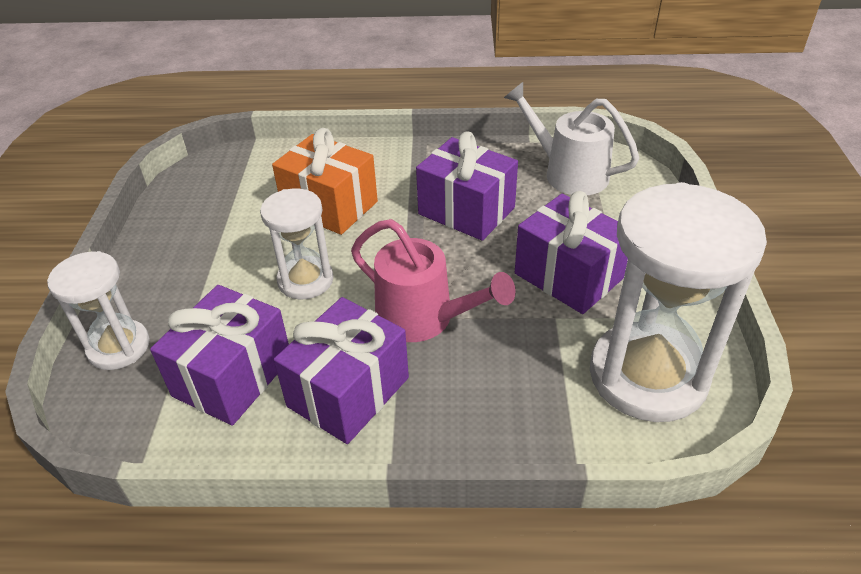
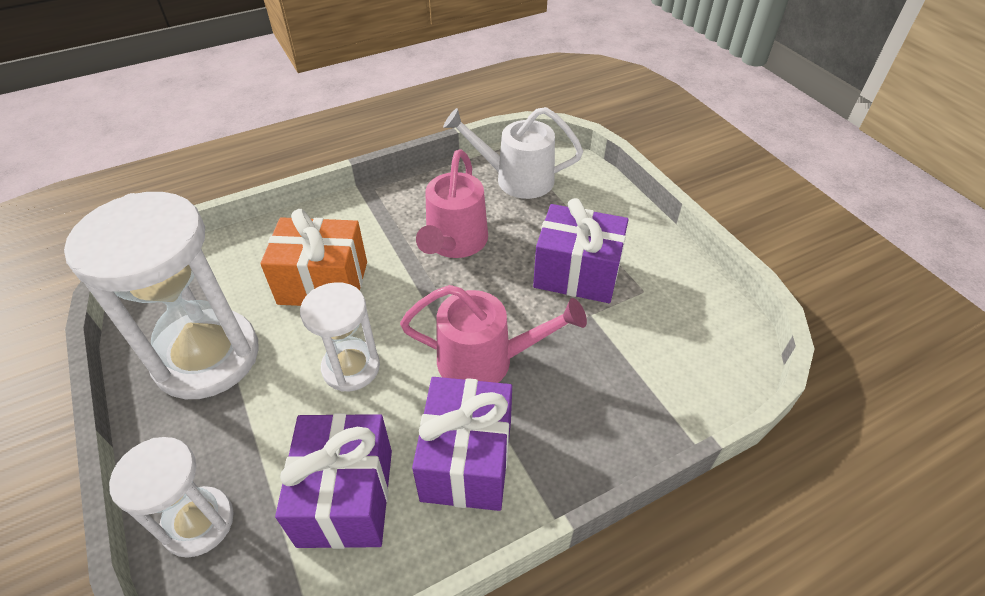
camera: 30 degrees left, 5 degrees up
purple gift [416,131,518,241] -> pink watering can [416,149,488,258]
white hourglass [590,182,767,422] -> white hourglass moved to [64,192,259,399]

